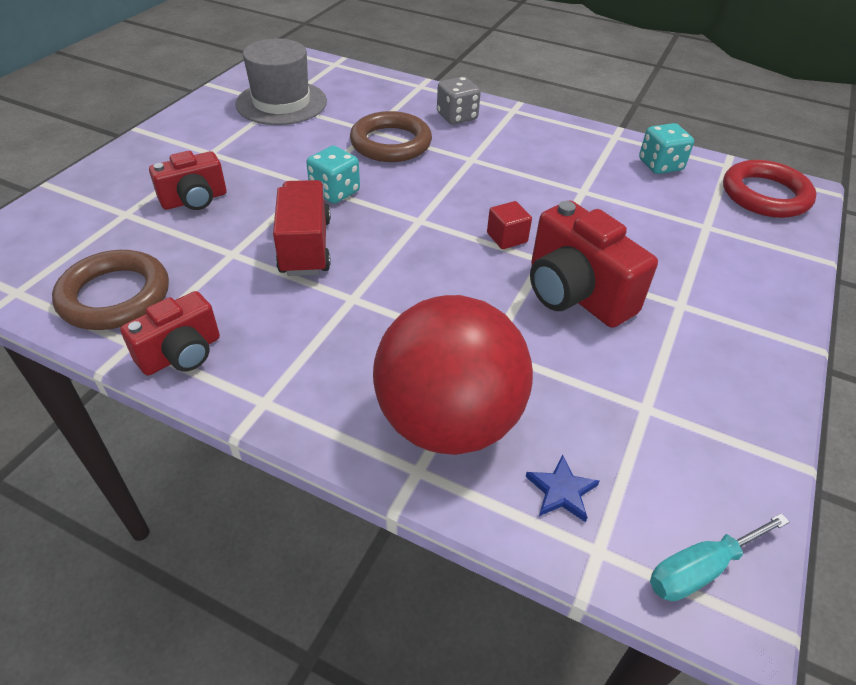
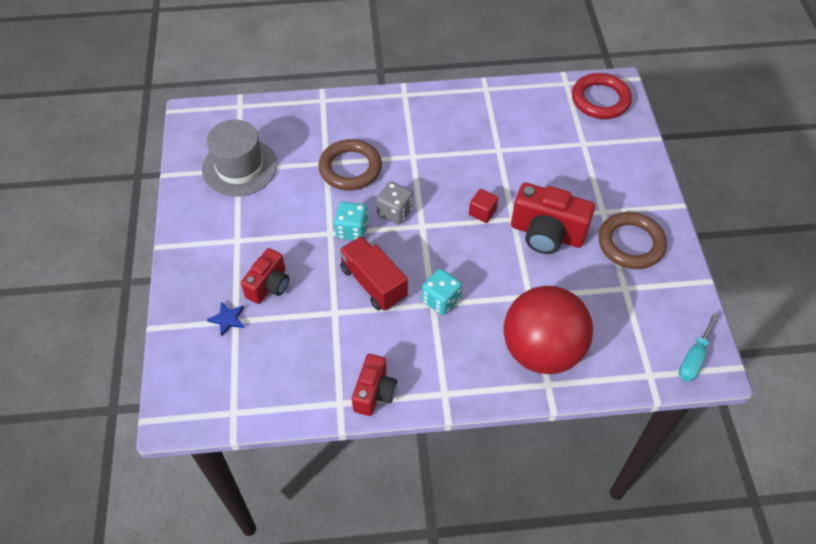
camera: 30 degrees left, 10 degrees up
brown ring [52,250,169,330] -> brown ring moved to [598,212,667,269]
grey dice [437,77,481,125] -> grey dice moved to [376,182,413,224]
blue star [526,455,599,522] -> blue star moved to [207,302,244,336]
turquoise dice [639,123,694,174] -> turquoise dice moved to [422,268,462,315]

